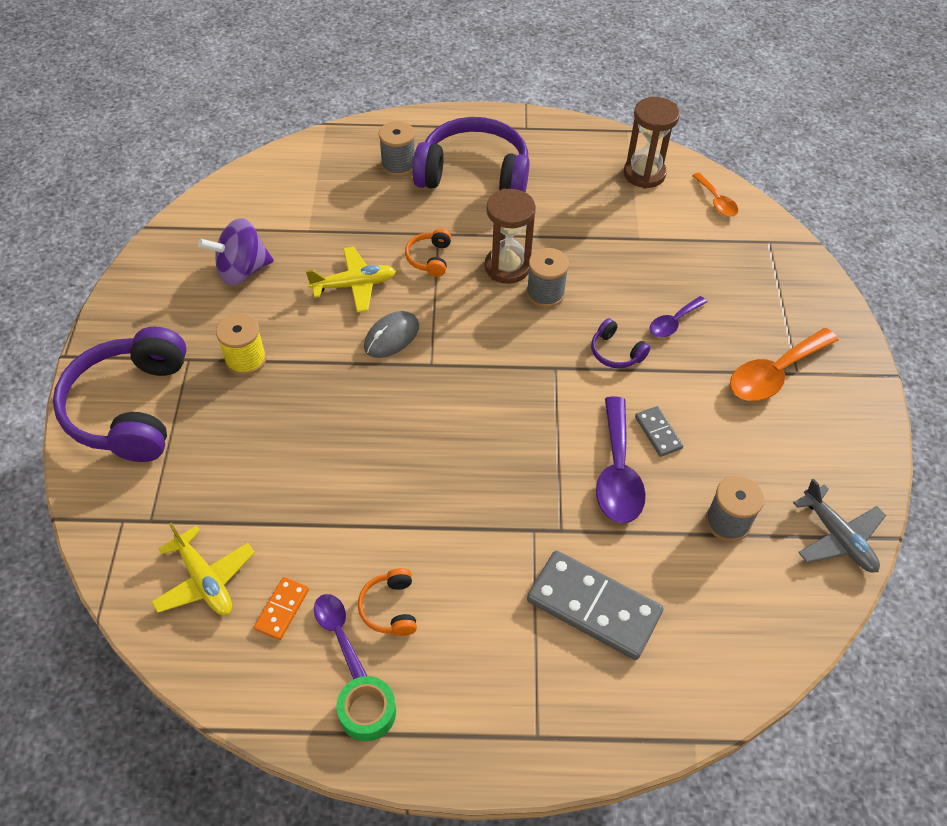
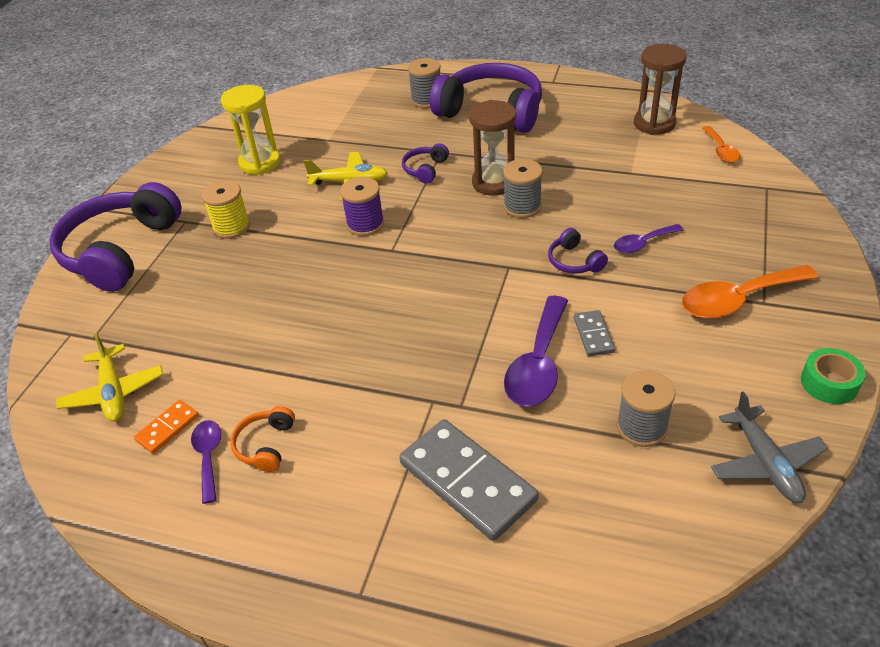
camera: 20 degrees right, 10 degrees down
purple spinning top [198,218,274,285] -> yellow hourglass [221,85,280,175]
green tape [336,676,396,741] -> green tape moved to [801,348,866,404]
grey mouse [364,311,419,358] -> purple spool [340,177,384,236]
orange headphones [405,229,451,277] -> purple headphones [402,143,449,184]

